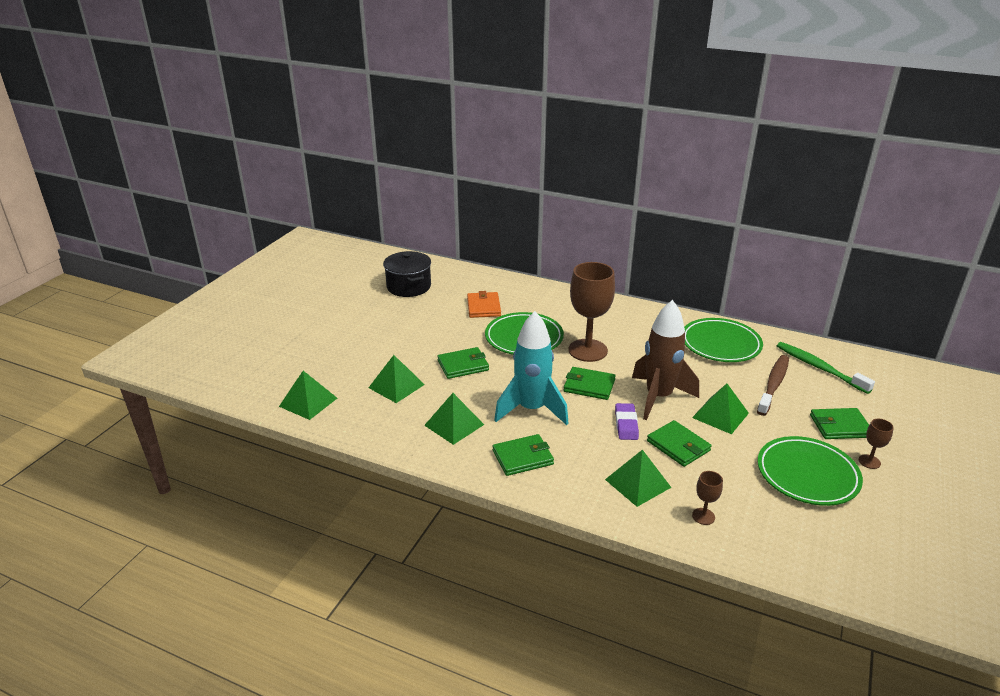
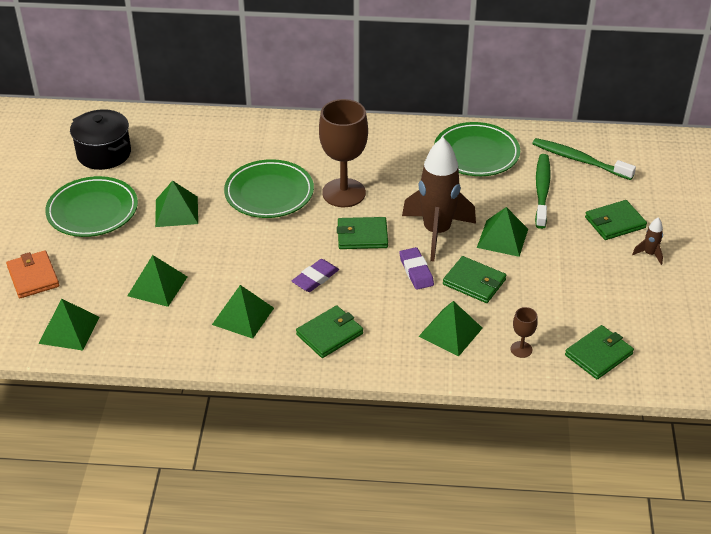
camera: 20 degrees left, 10 degrees up
green wallet [437,347,489,379] -> green wallet moved to [565,325,634,379]
orange wallet [467,291,501,318] -> orange wallet moved to [6,250,59,298]
turquoise rocket [494,311,568,425] -> purple eraser [292,259,339,292]
brown toothbrush [757,355,789,416] -> green toothbrush [535,154,551,229]
green plate [757,436,863,506] -> green plate moved to [45,176,138,237]
brown goblet [859,419,894,469] -> brown rocket [632,218,663,265]
none -> green pyramid [155,180,198,227]

